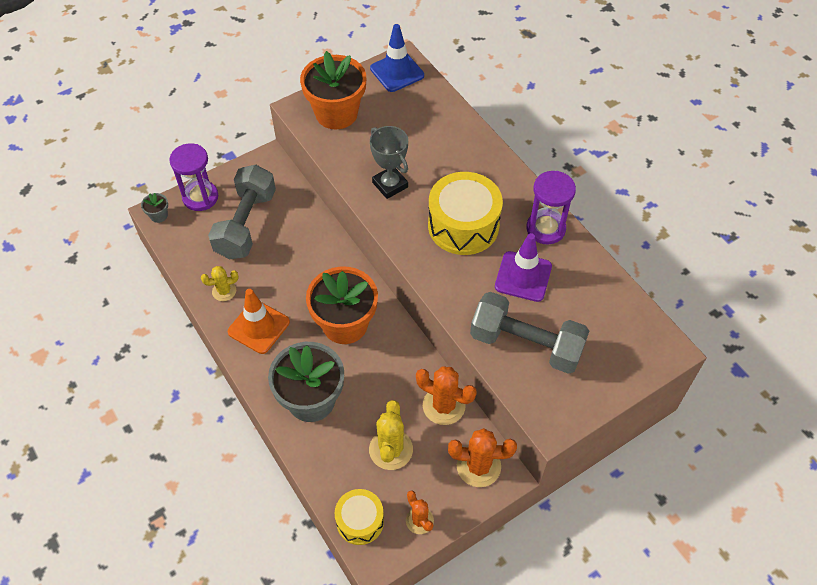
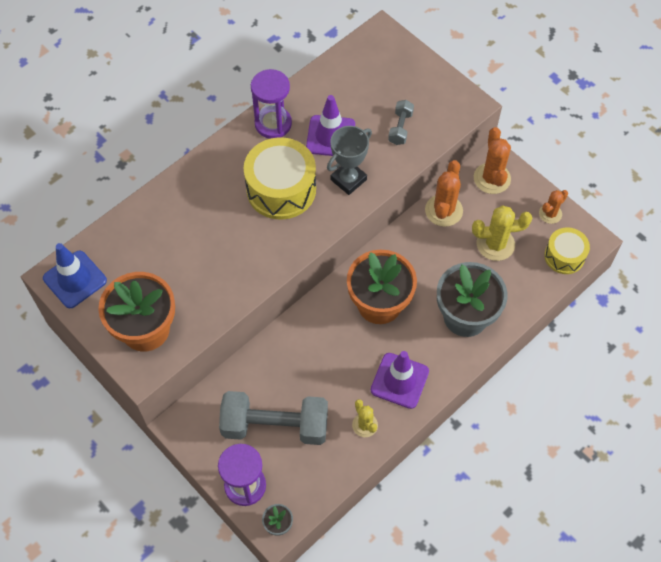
camera: 100 degrees left, 5 degrees up
orange traffic cone [228,289,290,354] -> purple traffic cone [371,351,429,409]
grey trophy [370,126,408,199] -> grey trophy moved to [327,126,372,195]
grey dumbbell [470,292,589,374] -> grey dumbbell [388,100,414,145], size x0.46

